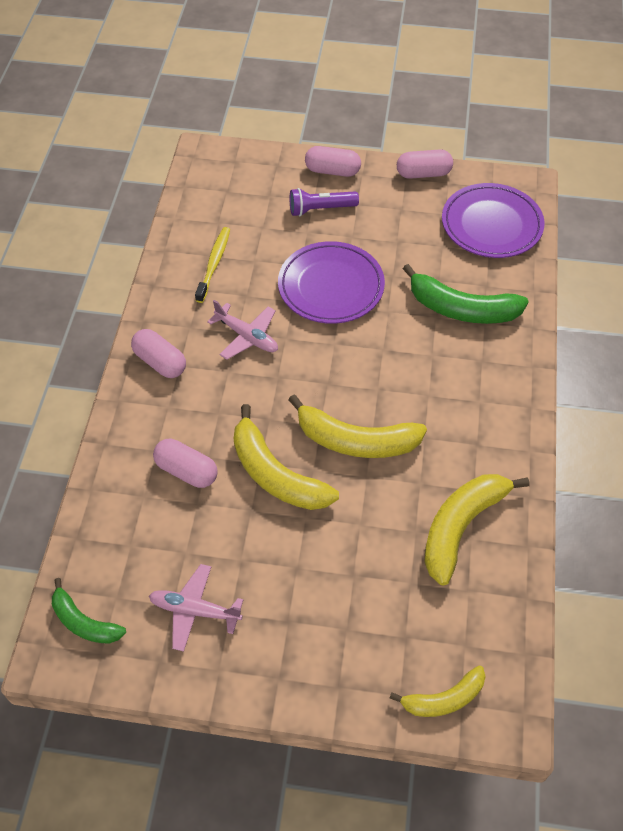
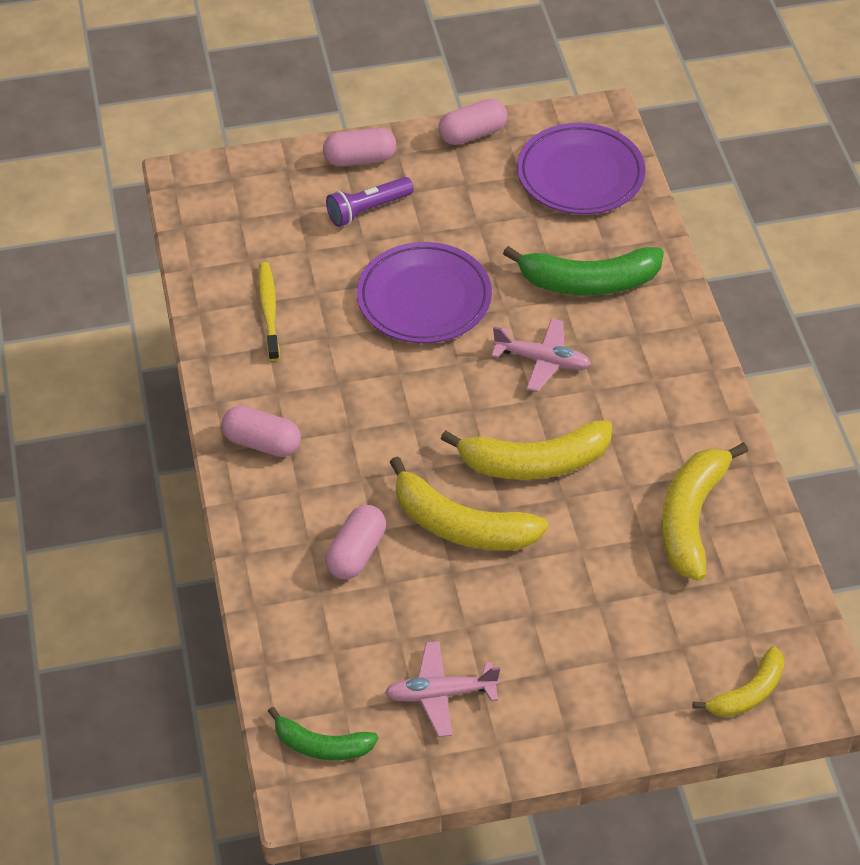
camera: 20 degrees left, 5 degrees down
pink capsule [153,439,218,488] -> pink capsule turned 75 degrees counterclockwise [325,505,386,579]
pink plane [207,300,278,360] -> pink plane moved to [491,318,591,392]

